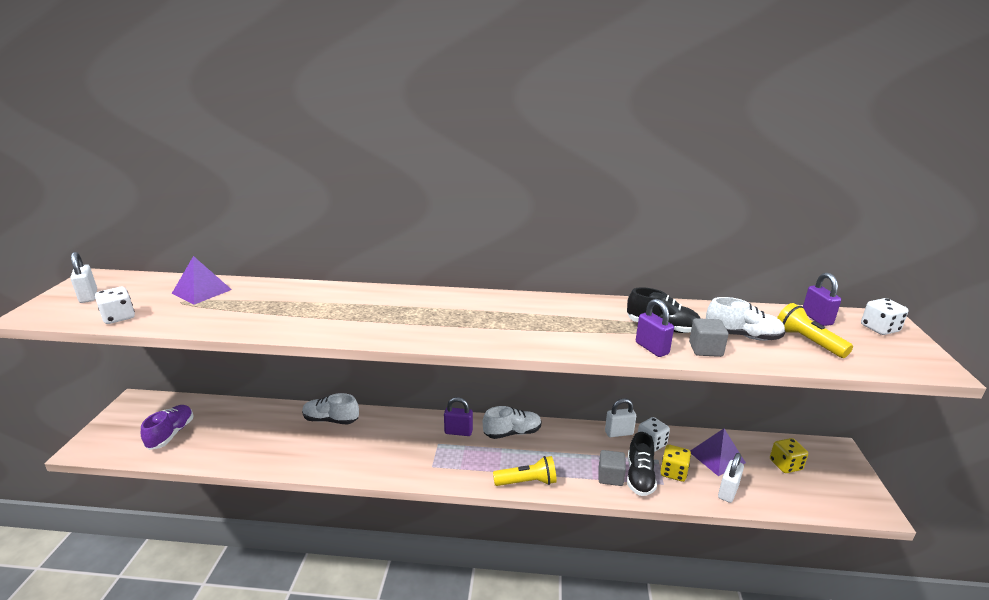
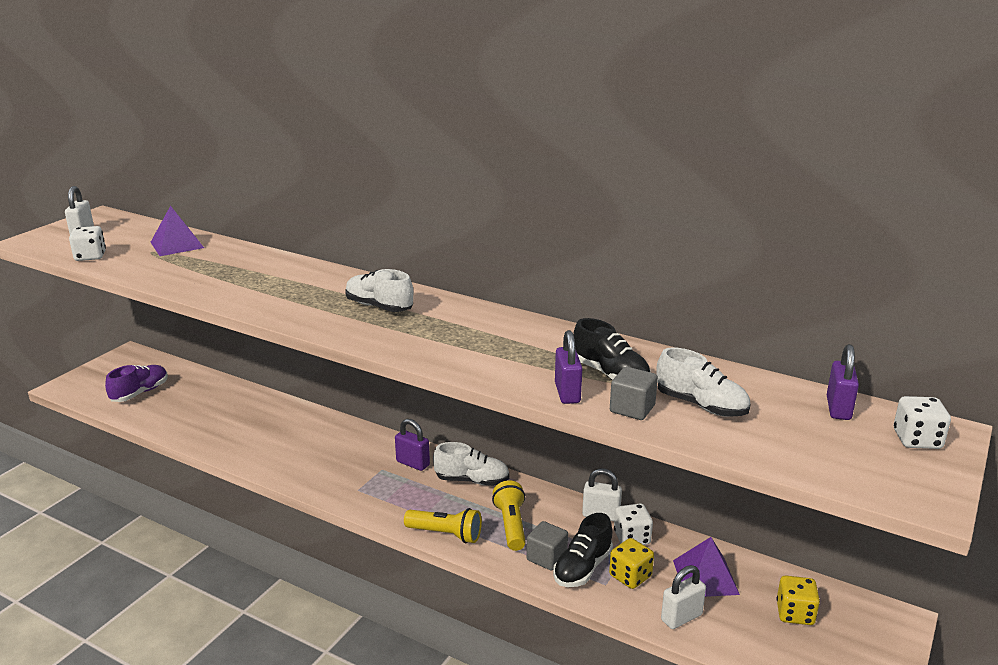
camera: 25 degrees right, 0 degrees up
white shoe [302,393,359,425] -> white shoe moved to [345,269,413,312]
yellow flashlight [777,303,853,358] -> yellow flashlight moved to [492,481,526,551]

